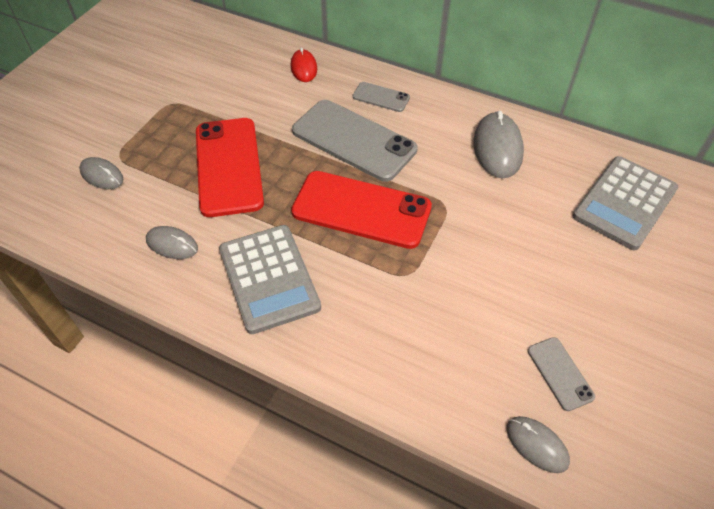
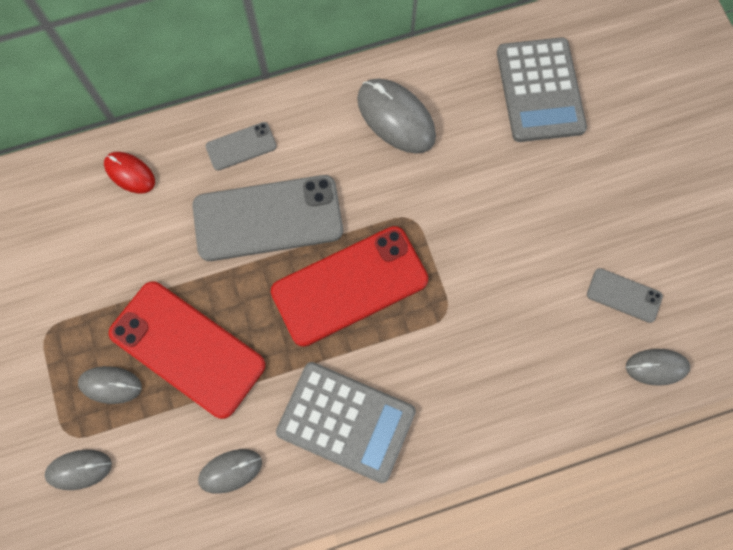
camera: 45 degrees left, 20 degrees up
none -> grey mouse [78,366,142,404]

